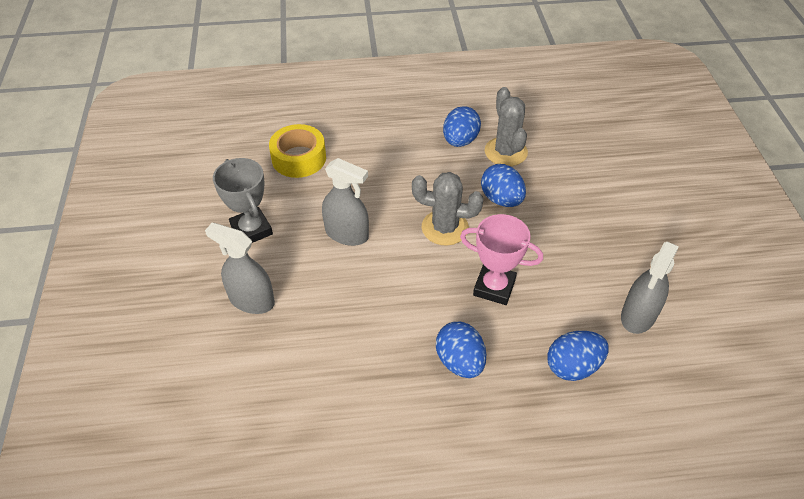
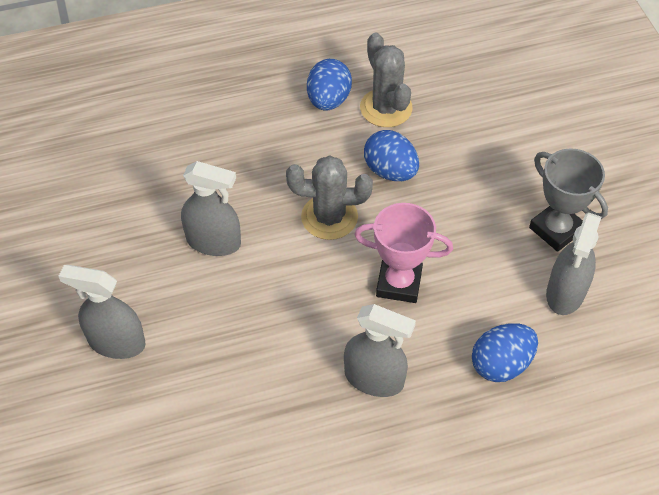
camera: 10 degrees left, 5 degrees up
grey trophy [213,158,273,243] -> grey trophy moved to [529,149,608,252]
yellow tape [269,124,326,178] -> none
blue egg [436,322,486,378] -> grey spray bottle [344,304,416,397]

